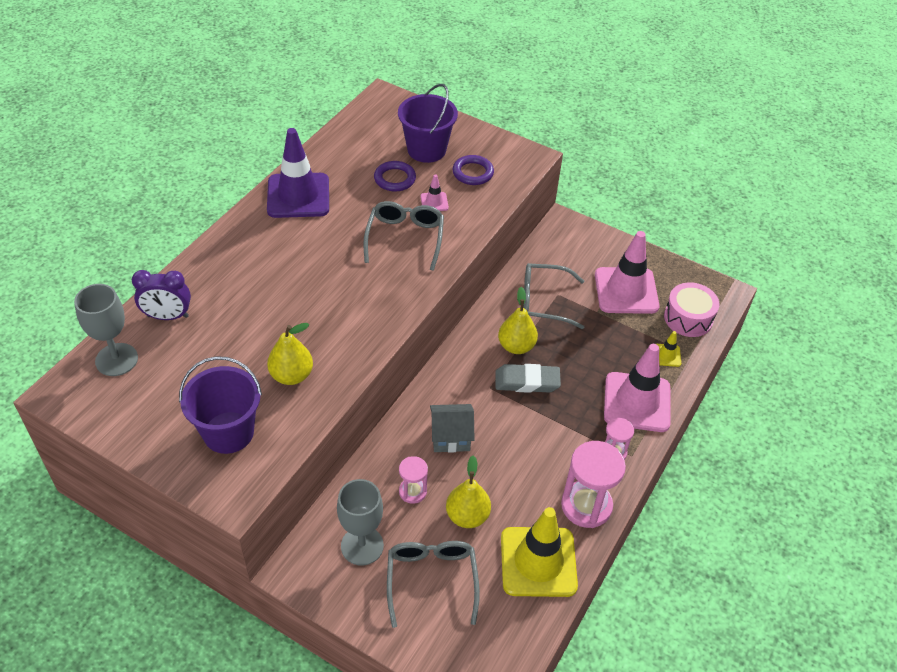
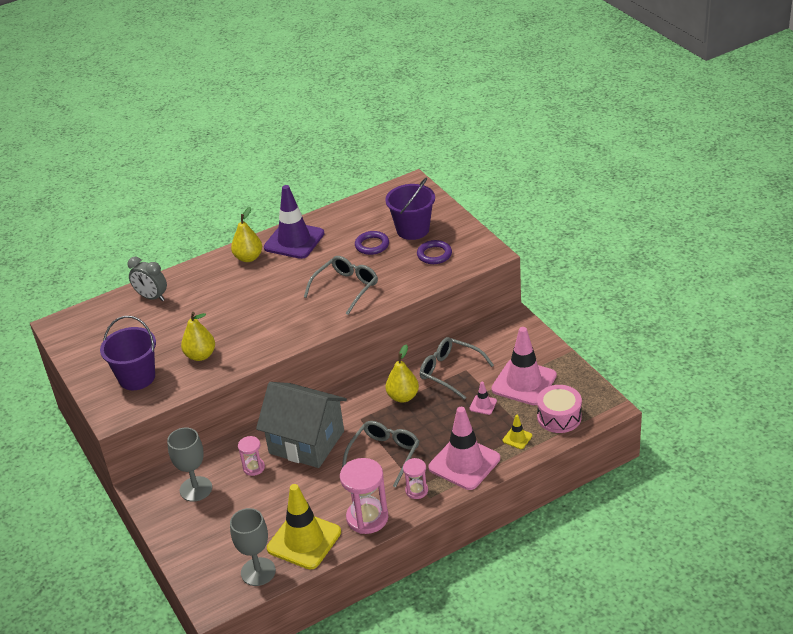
camera: 35 degrees right, 10 degrees down
grey goblet [74,284,138,376] -> grey goblet moved to [230,508,276,586]
purple clock [132,270,191,320] -> grey clock [128,257,167,301]
grey glasses [387,541,480,628] -> grey glasses moved to [342,421,419,488]
pink traffic cone [420,174,449,211] -> pink traffic cone moved to [470,382,497,415]
grey house [430,404,475,453] -> grey house [256,382,347,468], size x1.96
yellow pear [446,455,491,528] -> yellow pear moved to [231,207,262,262]
grey eraser [495,364,561,393] -> none

